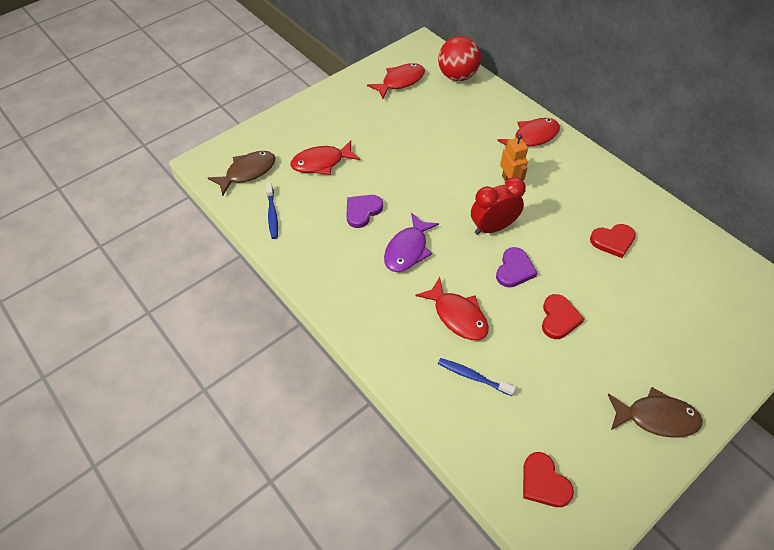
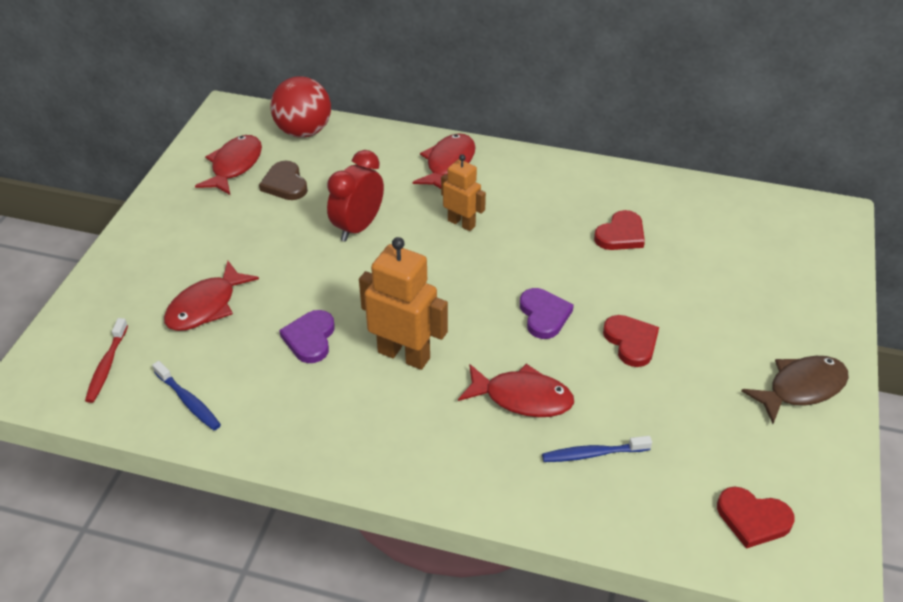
camera: 35 degrees left, 10 degrees down
brown fish [208,151,275,196] -> red toothbrush [85,318,128,403]
purple fish [384,213,439,272] -> orange robot [359,237,448,370]
red clock [471,177,526,235] -> red clock moved to [327,150,384,242]
none -> brown heart [259,160,308,200]

